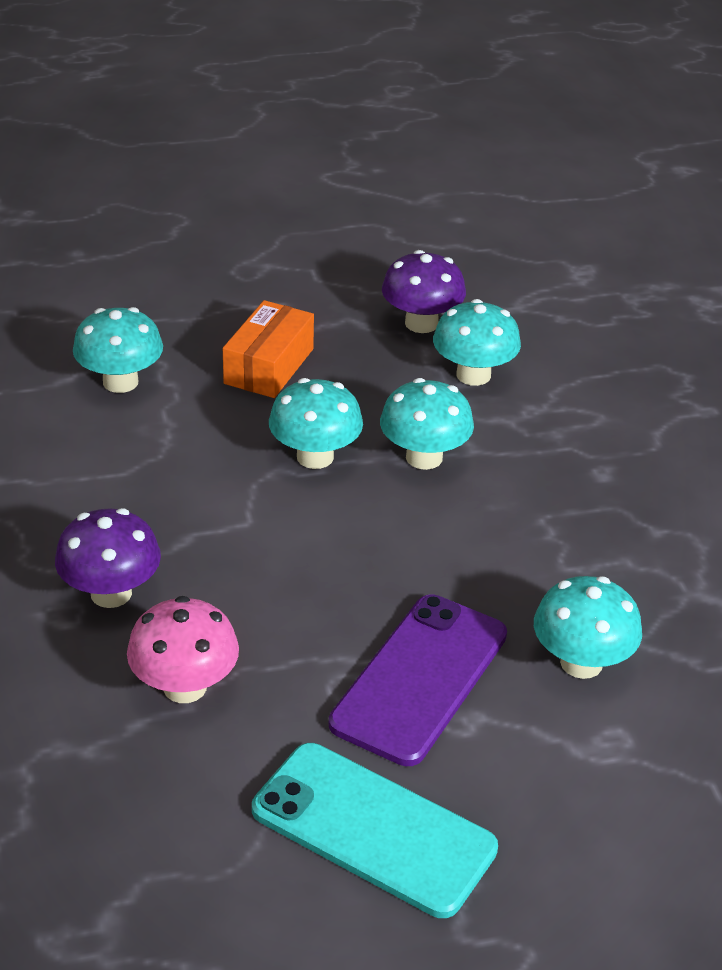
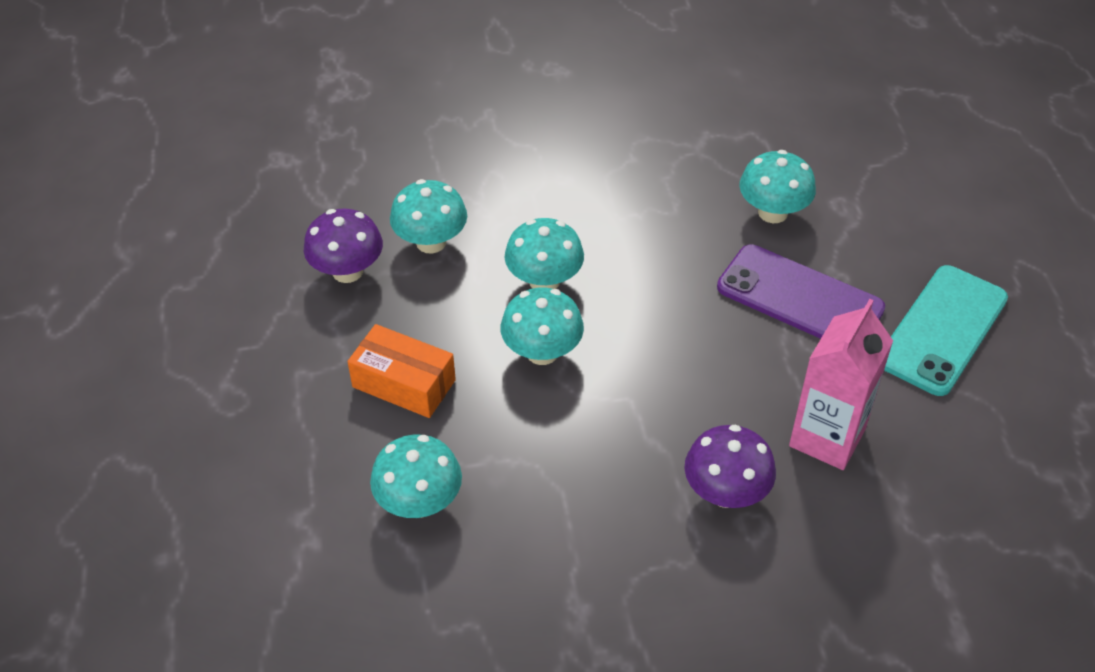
camera: 85 degrees left, 10 degrees up
pink mushroom [127,596,239,703] -> pink carton [789,299,893,470]

